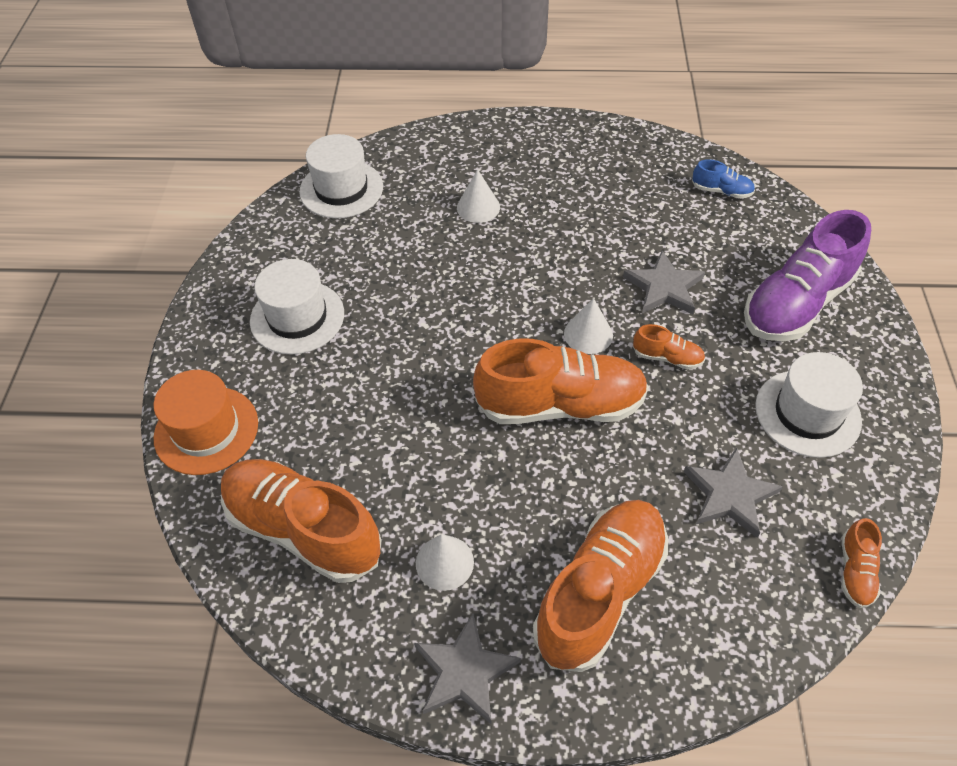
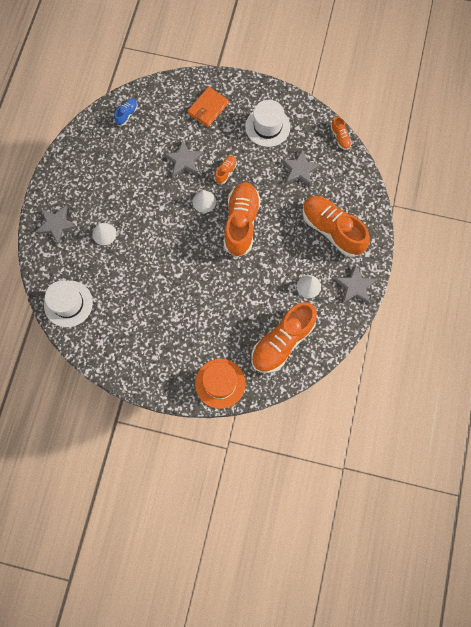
camera: 80 degrees left, 20 degrees up
white hat [250,259,344,355] -> none
purple shoe [744,210,871,341] -> orange wallet [187,87,229,127]
orange shoe [841,518,882,608] -> orange shoe turned 45 degrees clockwise [331,117,352,150]
none -> grey star [35,205,77,245]

